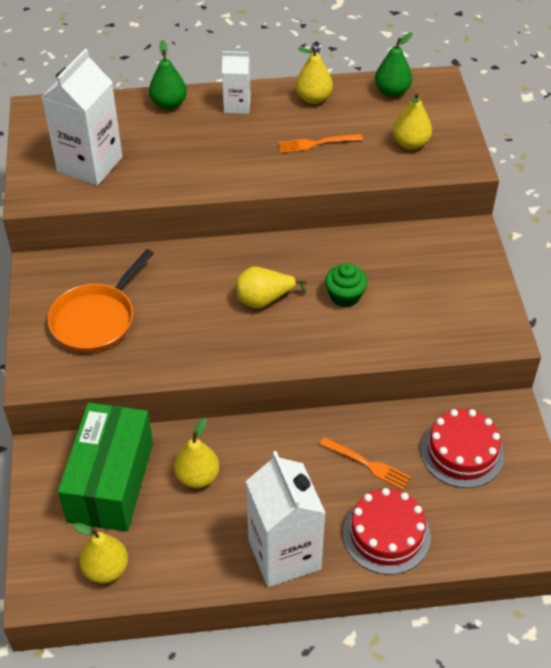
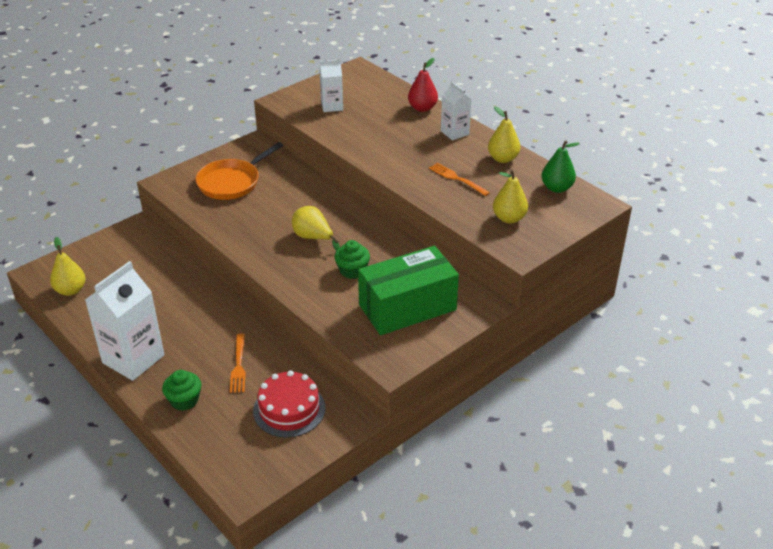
camera: 55 degrees right, 10 degrees down
white carton [42,49,123,186] -> white carton [319,59,343,112], size x0.55
orange pan [47,249,154,353] -> orange pan turned 45 degrees counterclockwise [196,142,283,200]
green box [58,403,153,531] -> green box moved to [358,246,459,335]
green pear [149,40,187,110] -> red pear [408,58,438,112]
yellow pear [174,418,219,488] -> none
red cake [343,488,431,575] -> green cupcake [162,370,201,411]

